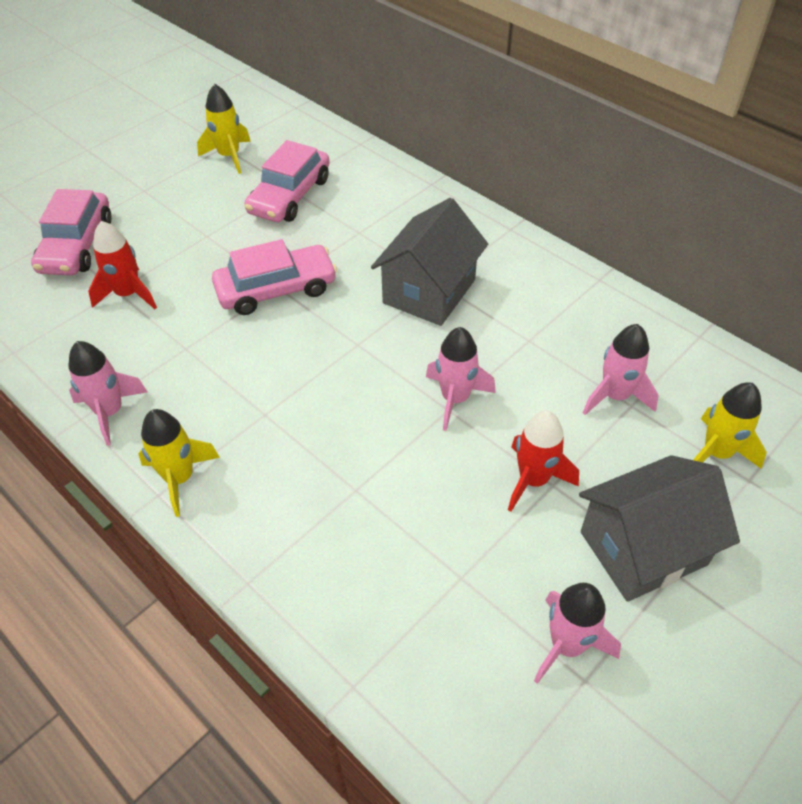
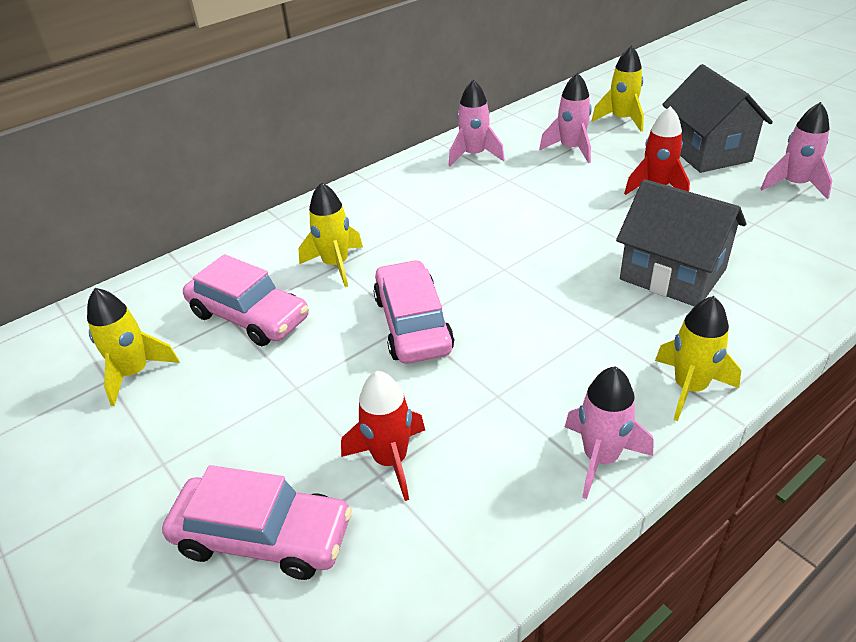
camera: 80 degrees left, 10 degrees down
grey house [371,198,488,326] -> grey house moved to [616,179,746,307]
pink rocket [426,327,496,431] -> pink rocket moved to [448,80,505,166]
none -> yellow rocket [298,182,363,287]

